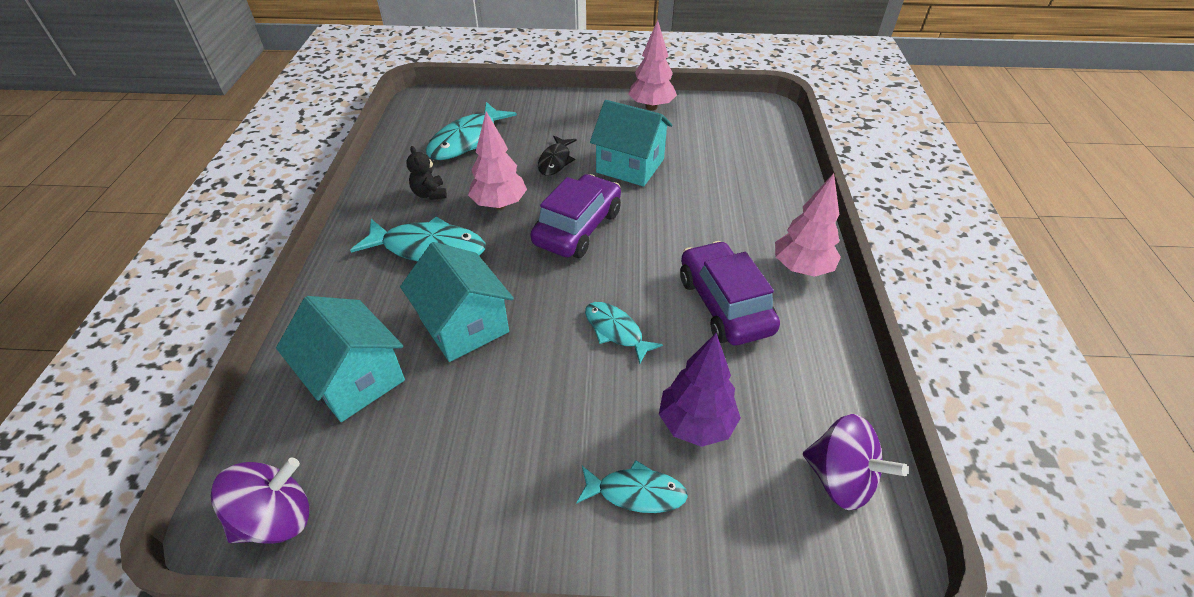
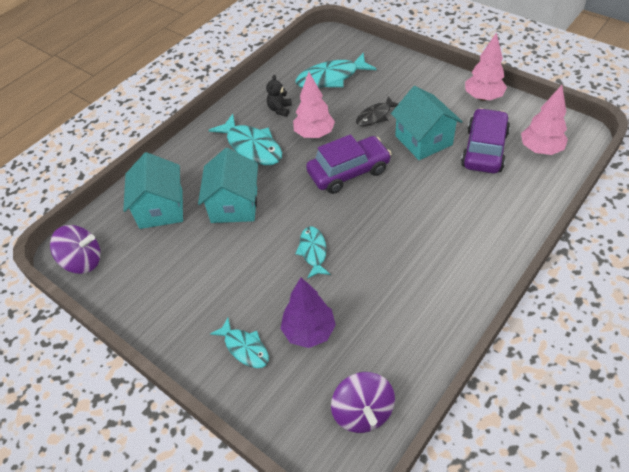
camera: 40 degrees right, 5 degrees up
purple car [680,241,780,345] -> purple car moved to [461,108,510,173]
pink tree [775,173,841,277] -> pink tree moved to [521,85,568,155]

